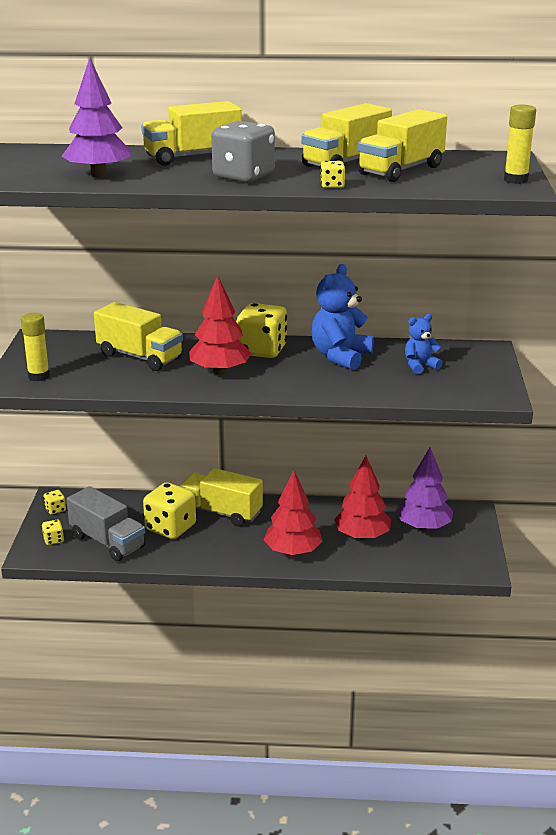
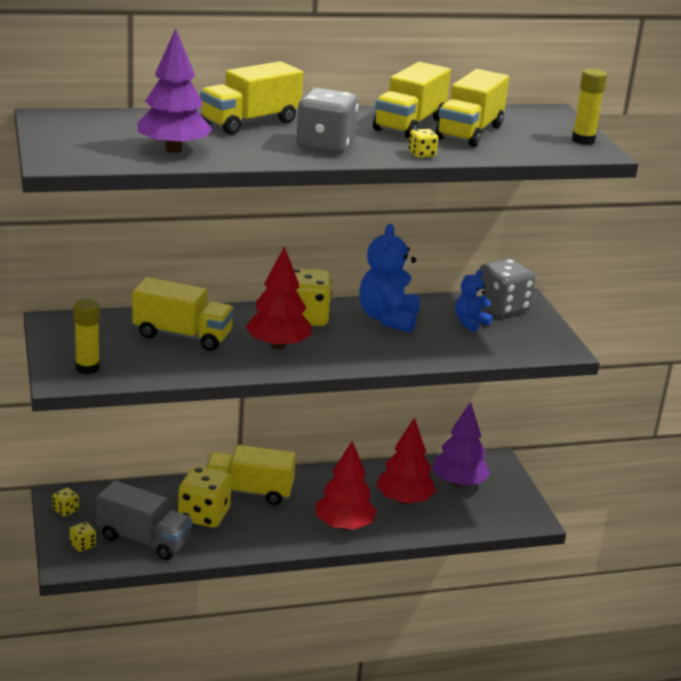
camera: 20 degrees left, 0 degrees up
none -> grey dice [479,259,535,317]

